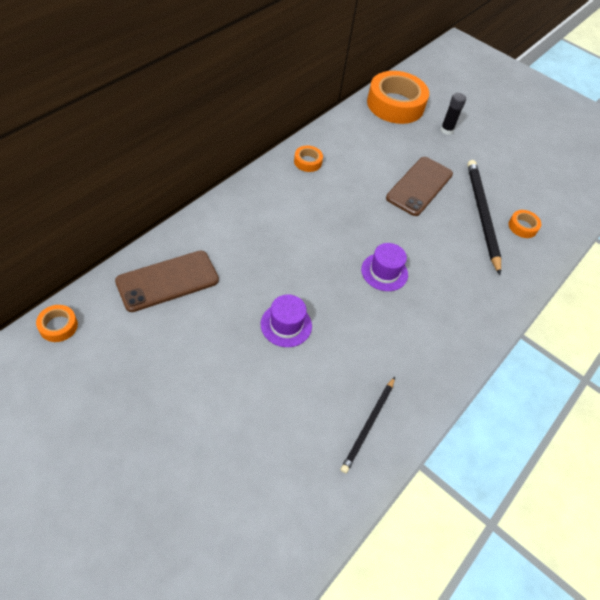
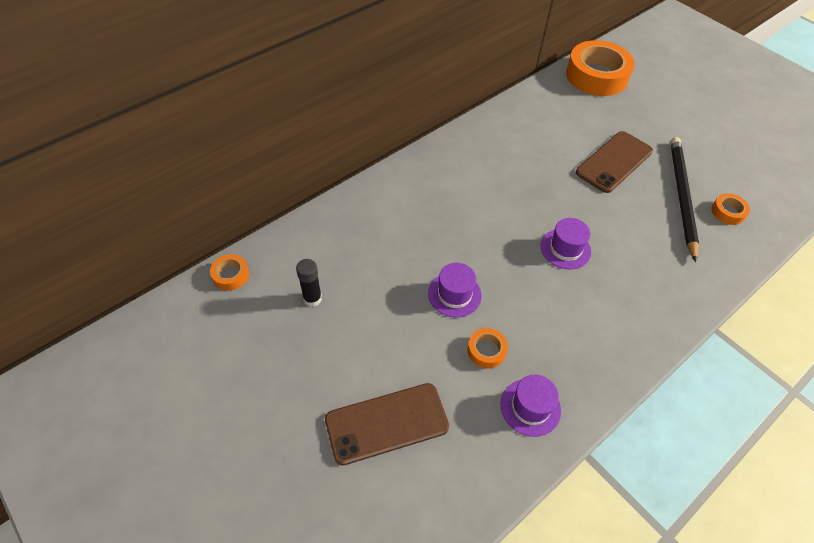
camera: 15 degrees right, 0 degrees up
brown phone [115,251,219,312] -> brown phone moved to [325,383,449,465]
orange tape [294,146,323,172] -> orange tape moved to [467,328,508,369]
black pencil [341,377,395,473] -> purple hat [501,375,561,437]
black glue stick [441,93,466,135] -> black glue stick moved to [296,259,322,307]

